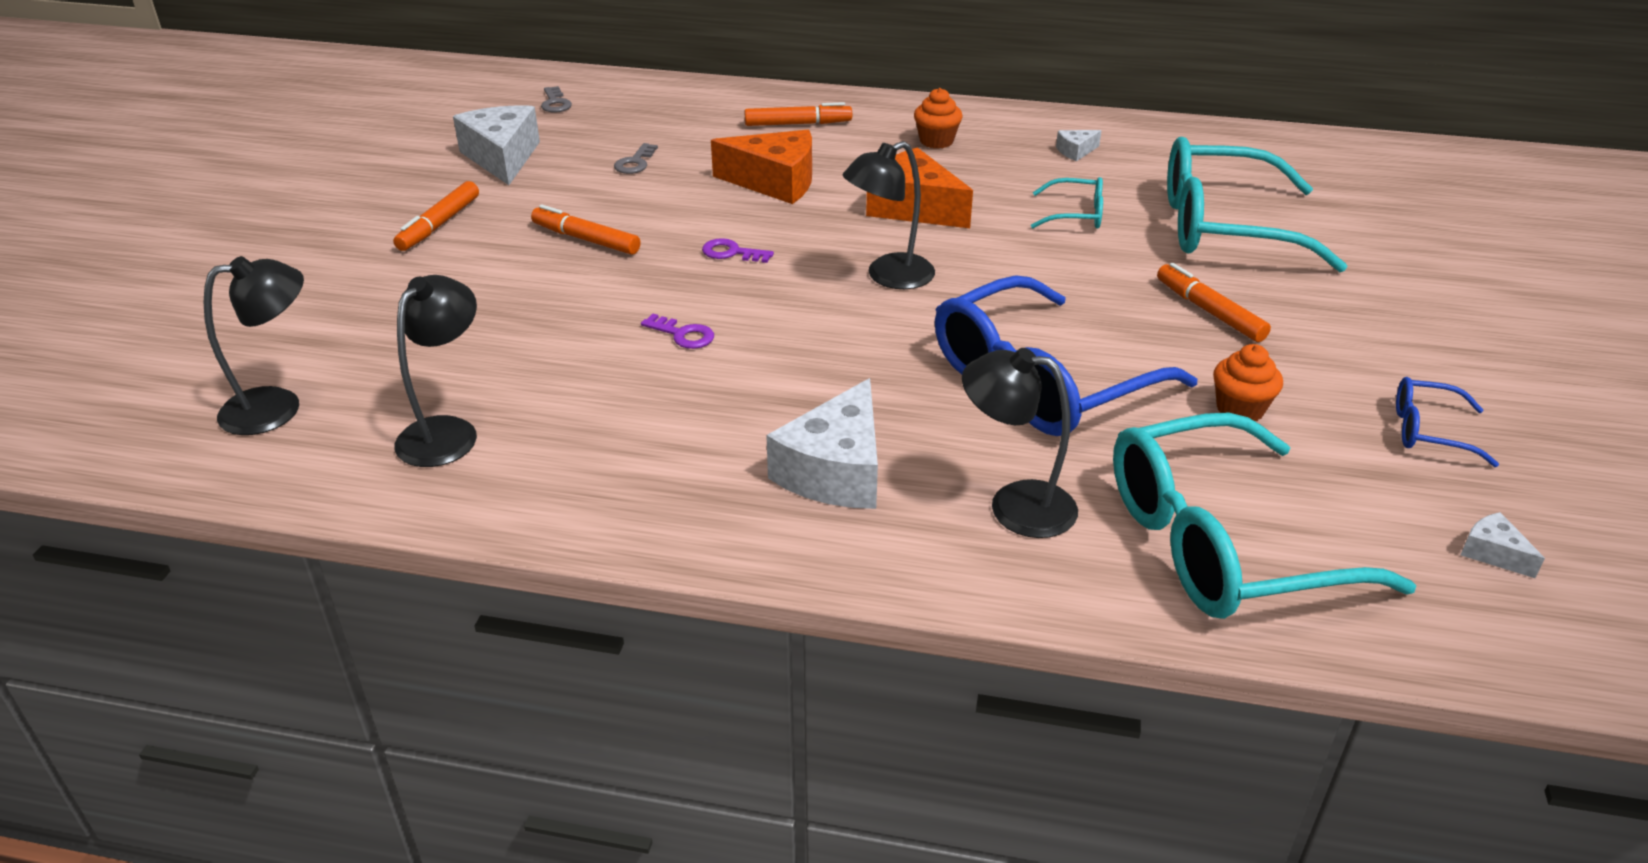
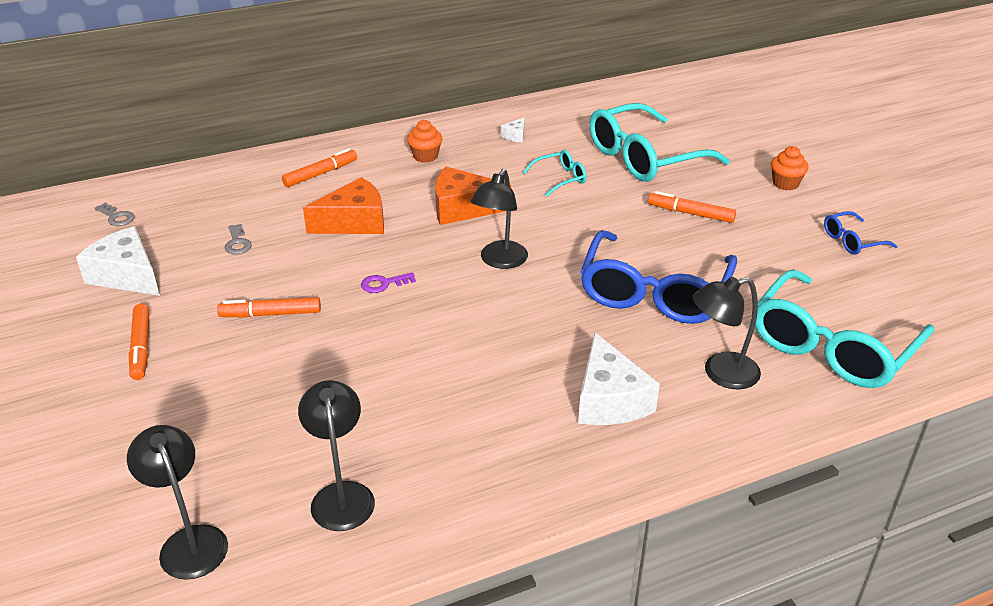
camera: 35 degrees left, 0 degrees up
black lamp [203,256,304,435] -> black lamp turned 60 degrees counterclockwise [127,425,228,580]
purple key [641,314,714,349] -> none
orange cupcake [1213,344,1283,421] -> orange cupcake moved to [771,146,809,190]
white cheese [1461,512,1545,578] -> none

